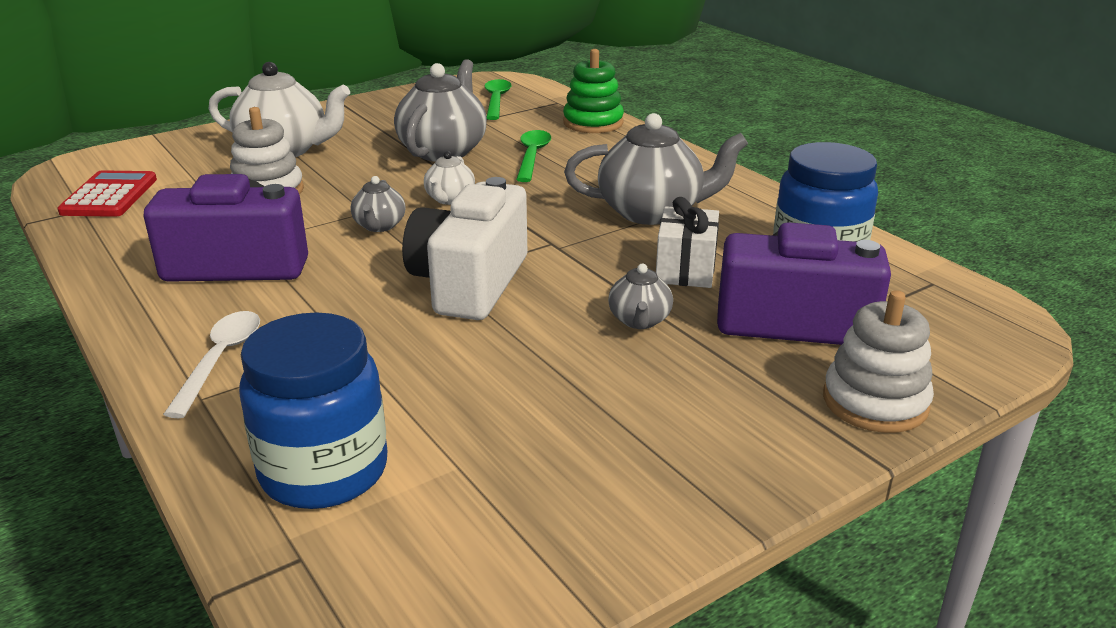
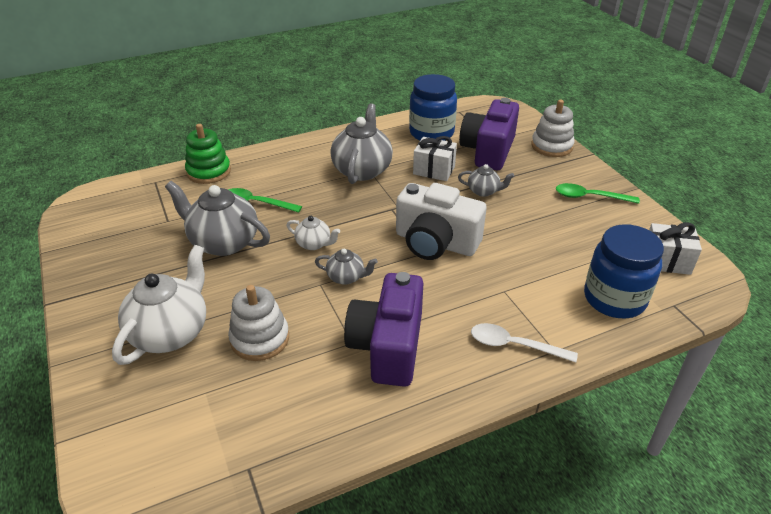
camera: 80 degrees left, 10 degrees up
red calculator [57,170,157,217] -> none
green spoon [485,79,512,120] -> green spoon moved to [556,183,640,204]
none -> white gift [649,222,702,275]

